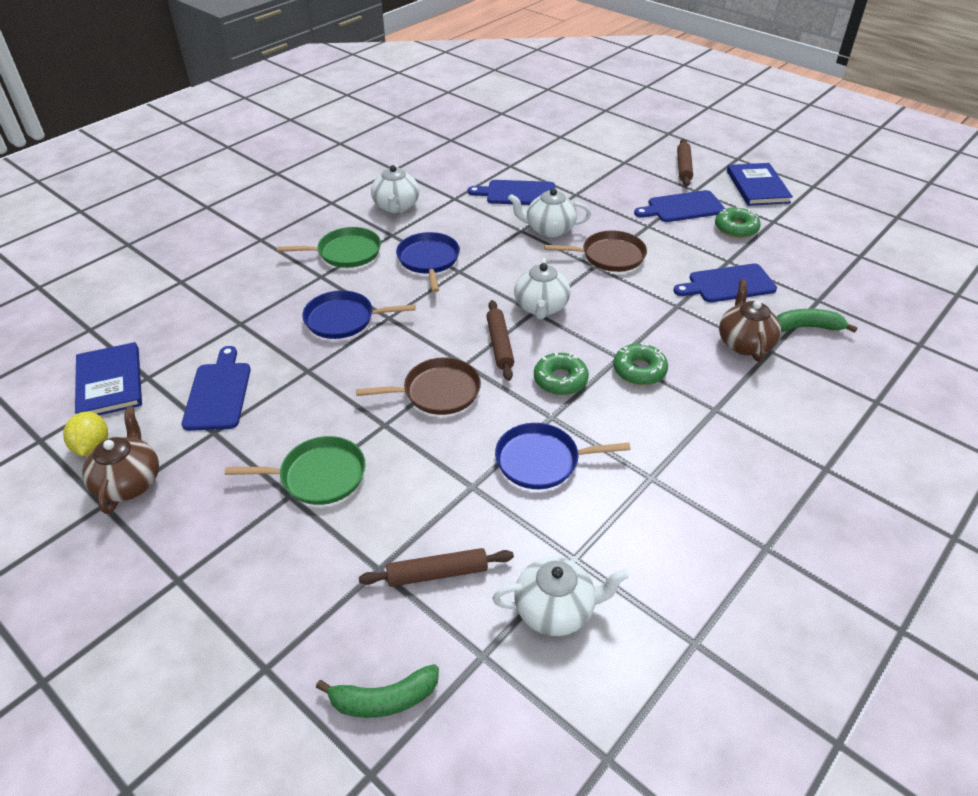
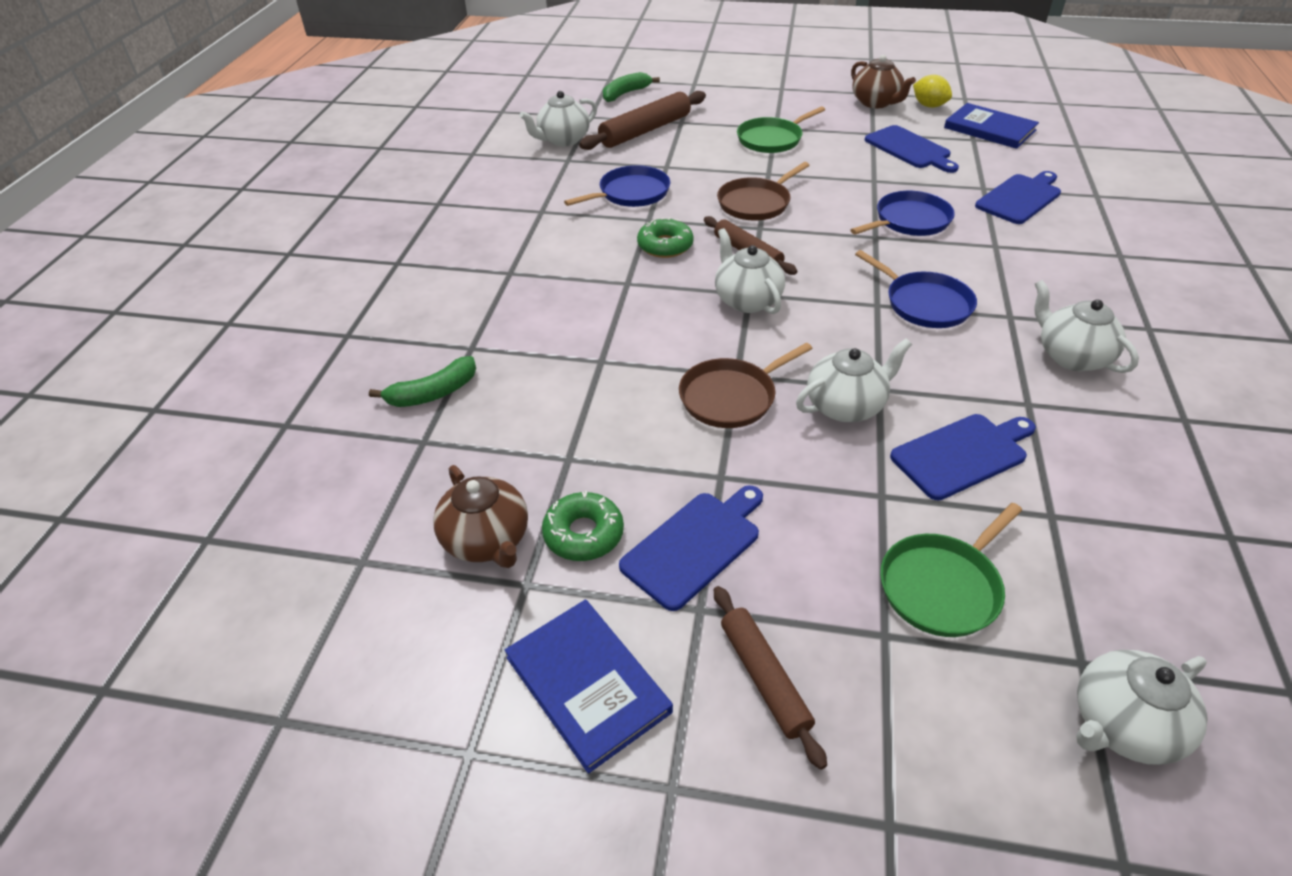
camera: 150 degrees right, 0 degrees up
green pan [277,227,381,268] -> green pan moved to [880,503,1022,637]
brown rolling pin [359,548,514,587] -> brown rolling pin [579,91,706,150], size x1.56
green donut [613,343,668,385] -> none
blue cutting board [673,264,777,303] -> blue cutting board moved to [975,171,1061,224]
brown teapot [719,279,781,362] -> brown teapot moved to [433,465,528,568]
none -> white teapot [1076,650,1208,765]

